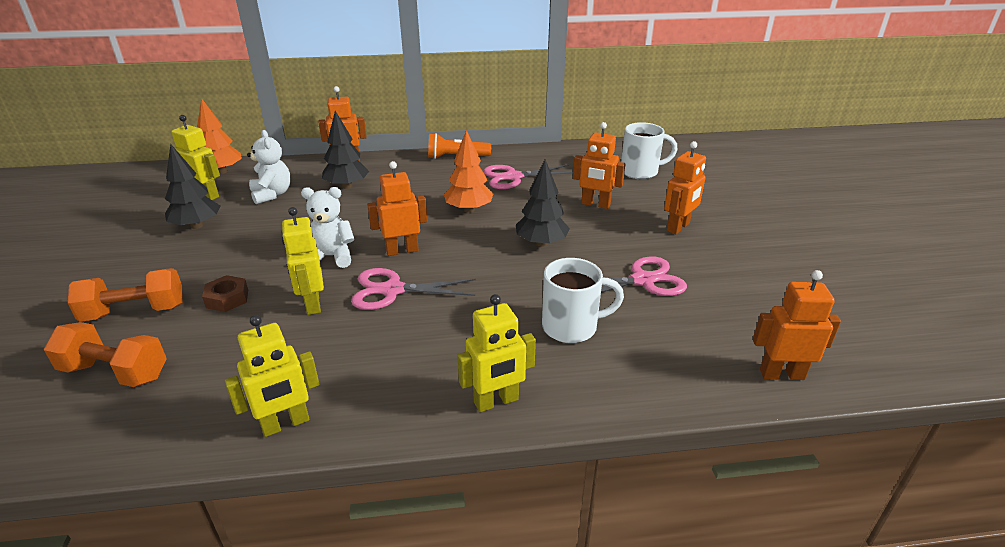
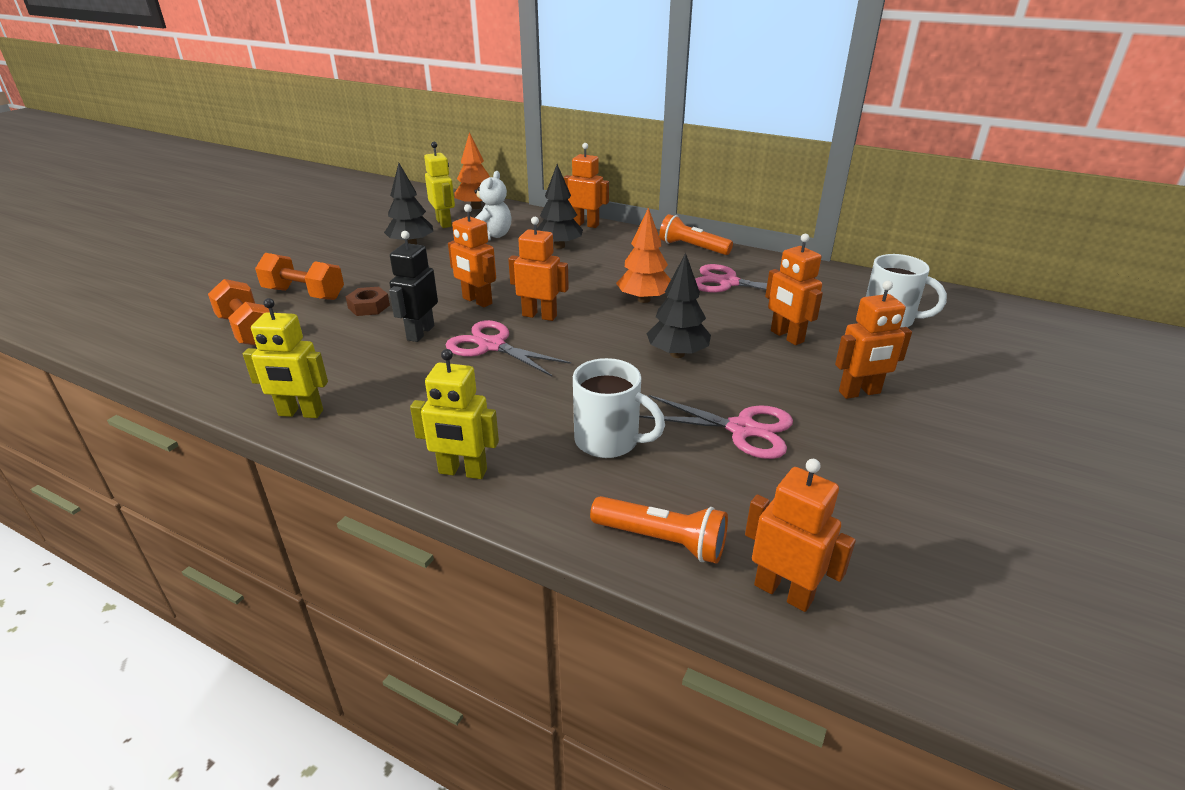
camera: 35 degrees right, 0 degrees up
yellow robot [281,207,324,315] -> black robot [389,231,438,342]
white teddy bear [301,187,355,268] -> orange robot [448,204,496,307]
none -> orange flashlight [590,496,728,564]

